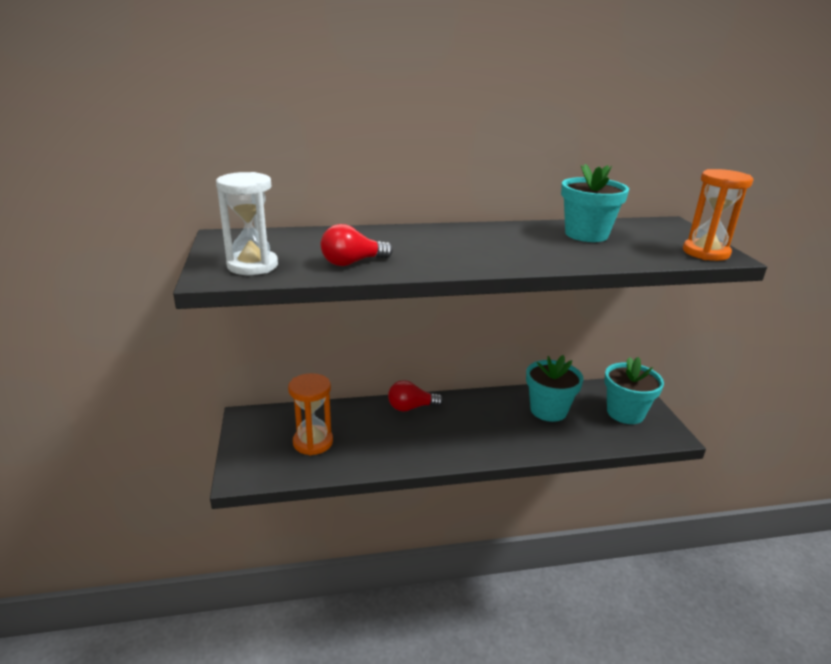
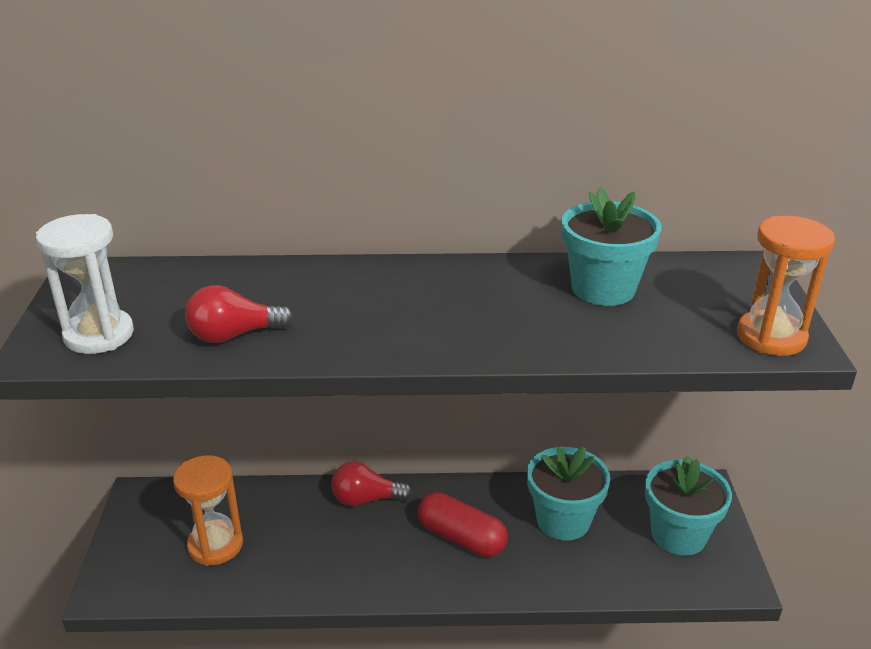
camera: 10 degrees right, 5 degrees up
none -> red capsule [417,492,508,557]

